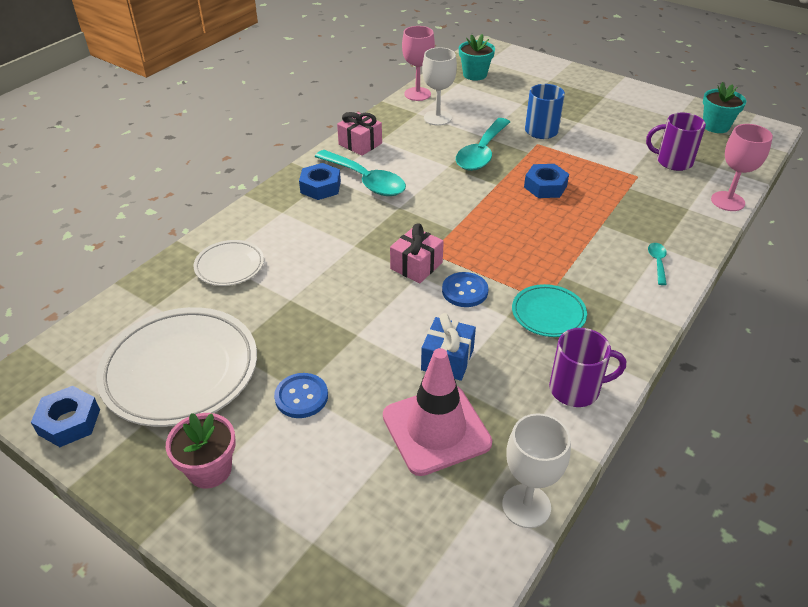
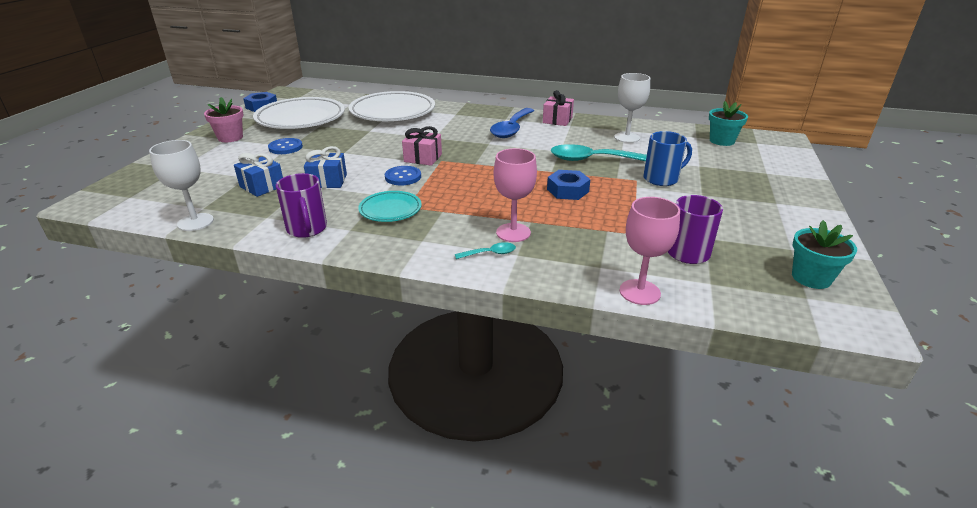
camera: 70 degrees right, 10 degrees down
white plate [194,240,264,286] -> white plate [349,91,435,121], size x1.94
blue nut [299,163,341,200] -> none
turquoise spoon [315,150,406,196] -> blue spoon [490,108,534,138]
pink traffic cone [383,348,492,476] -> blue gift [234,153,283,197]
pink goblet [402,26,435,101] -> pink goblet moved to [494,148,537,242]

